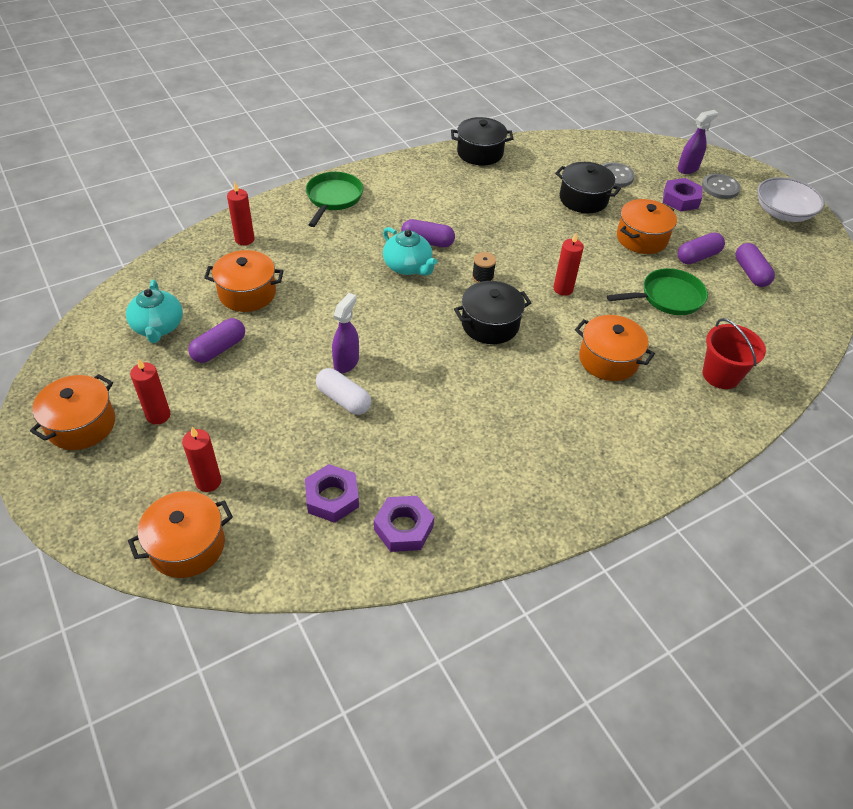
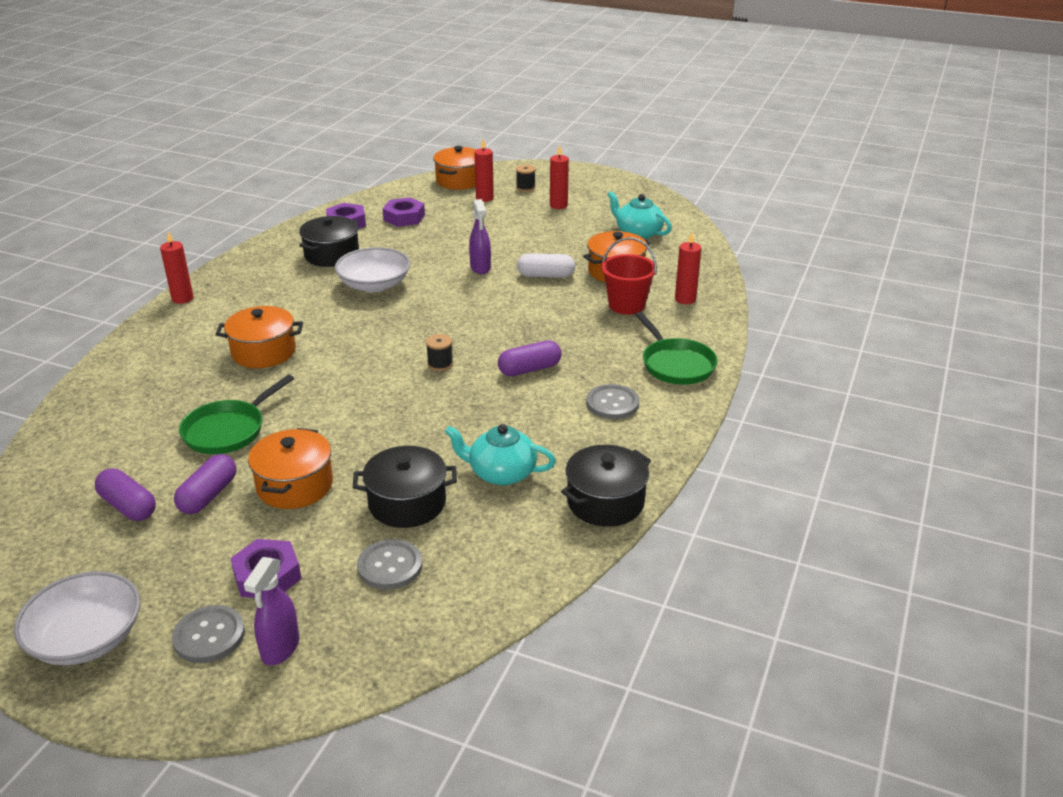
camera: 145 degrees right, 15 degrees down
orange pot [30,374,115,450] -> none
purple capsule [188,318,245,363] -> none
white capsule [316,368,371,415] -> white capsule moved to [517,254,575,278]
turquoise teapot [383,227,437,276] -> turquoise teapot moved to [445,424,556,485]
black pot [454,281,531,344] -> black pot moved to [299,216,359,267]
red candle [553,233,584,296] -> red candle moved to [160,231,194,304]
red bucket [703,318,766,389] -> red bucket moved to [601,237,657,315]
none -> white bowl [335,247,410,292]
none -> black spool [516,165,536,192]
none -> grey button [586,384,639,419]

